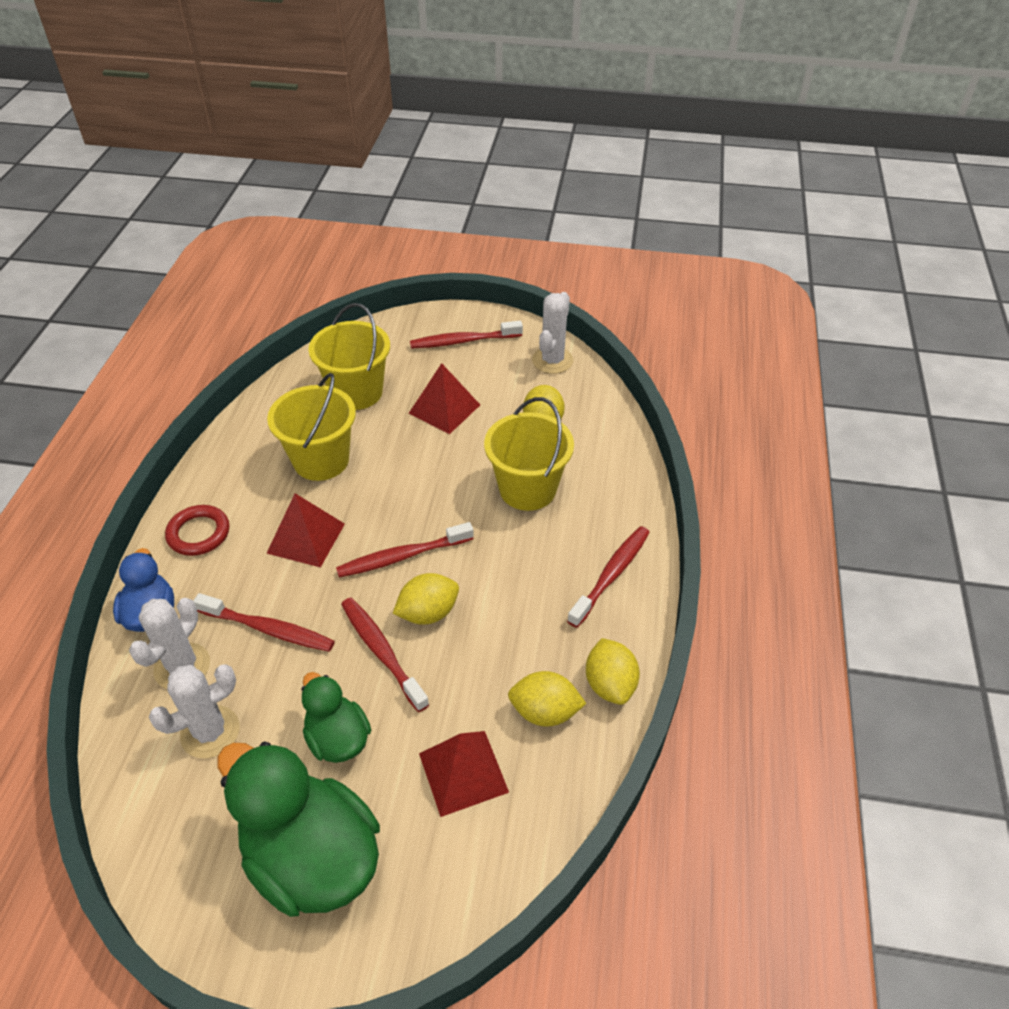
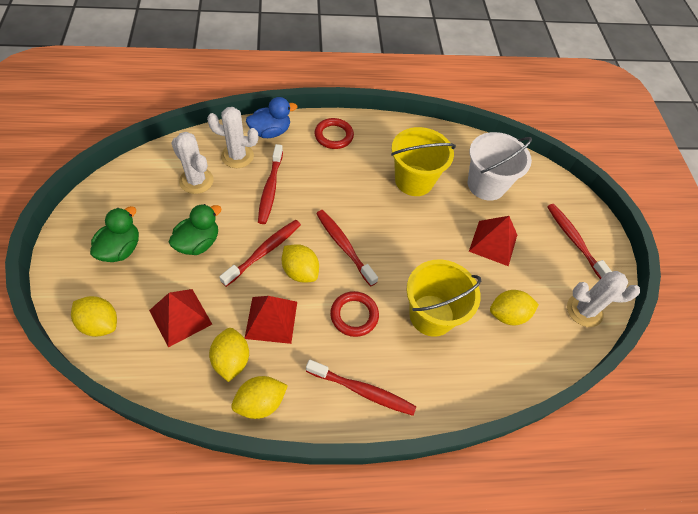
camera: 70 degrees right, 10 degrees up
green duck [217,741,380,917] -> green duck [90,206,139,262], size x0.55
red pyramid [266,493,345,568] -> red pyramid moved to [245,296,297,344]
yellow bucket [309,303,390,410] -> white bucket [468,132,532,201]
none -> yellow lemon [71,296,117,337]
none -> red ring [330,291,379,337]

